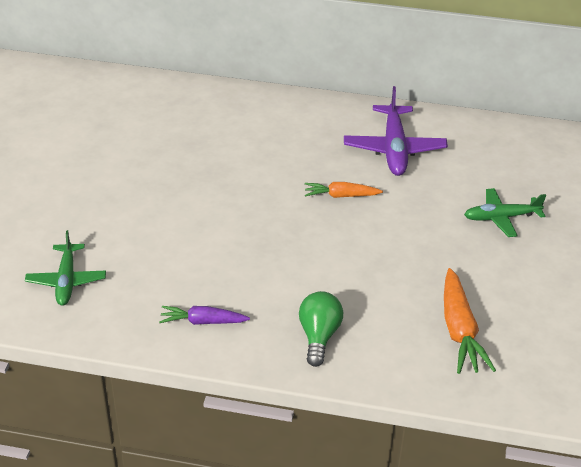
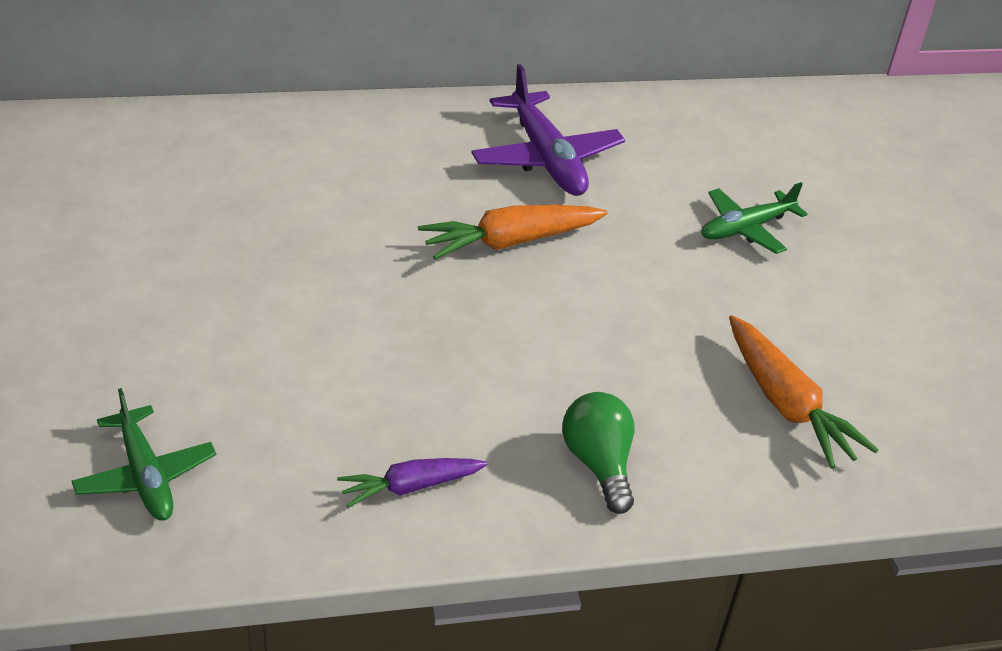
camera: 25 degrees left, 0 degrees up
orange carrot [305,182,383,198] -> orange carrot [418,205,607,260], size x1.58

